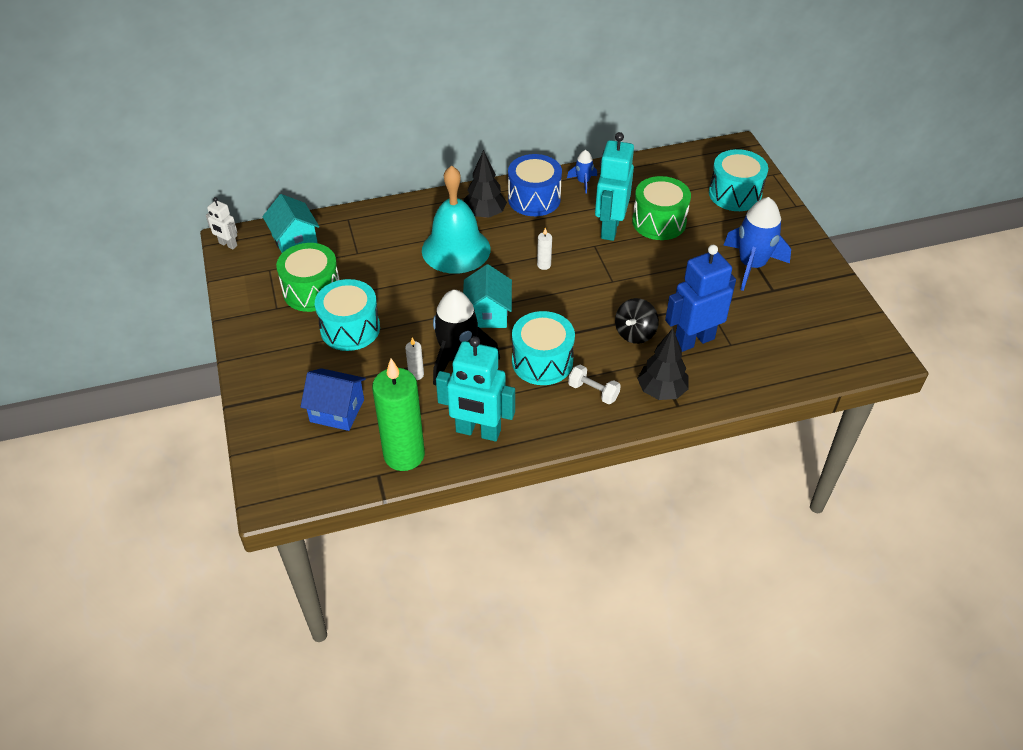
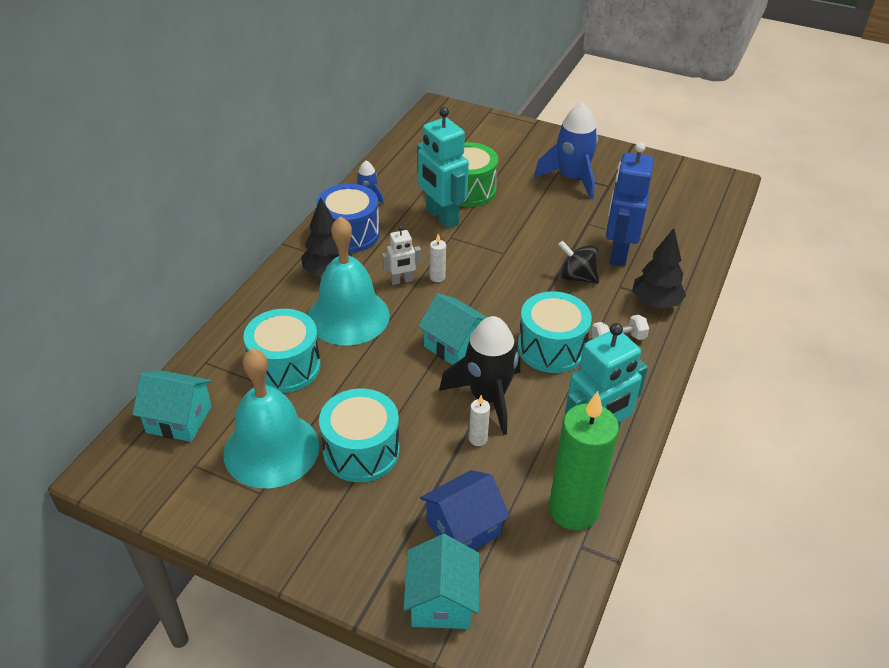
camera: 50 degrees left, 5 degrees down
white robot [206,197,237,249] -> white robot moved to [382,225,421,285]
green drum [276,243,339,312] -> turquoise bell [223,348,319,488]
black spinning top [615,298,659,344] -> black spinning top turned 135 degrees clockwise [558,241,599,284]
turquoise drum [709,149,768,211] -> turquoise drum moved to [243,309,321,393]
none -> turquoise house [403,534,479,629]

